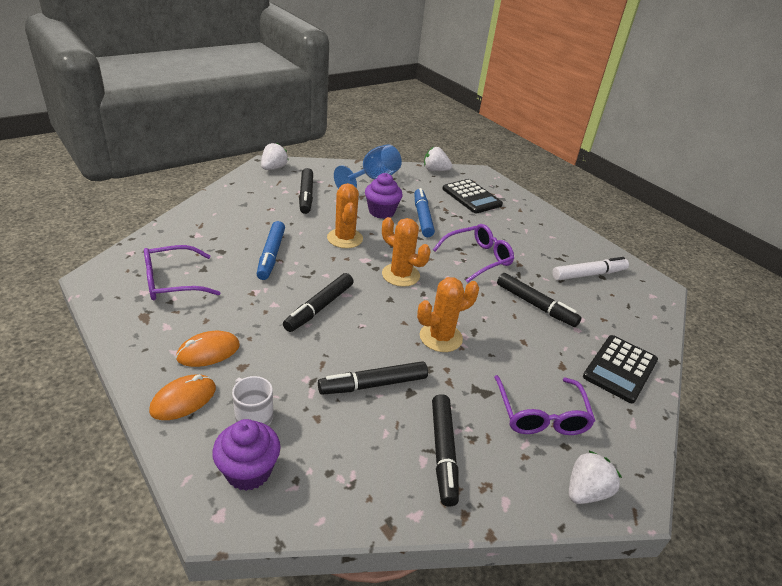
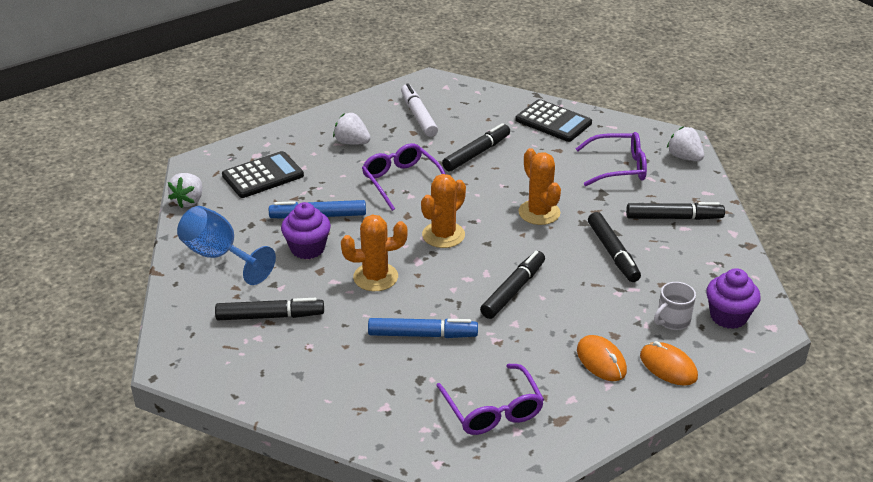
camera: 85 degrees left, 0 degrees up
white strawberry [261,142,289,170] -> white strawberry moved to [333,113,371,144]
black marker [283,273,354,332] -> black marker turned 90 degrees counterclockwise [480,251,545,319]

